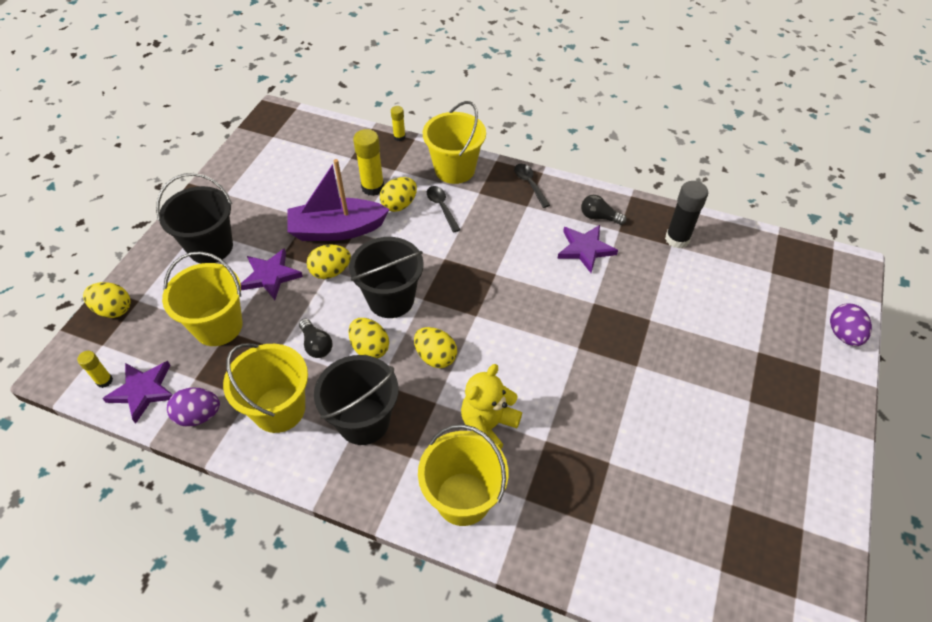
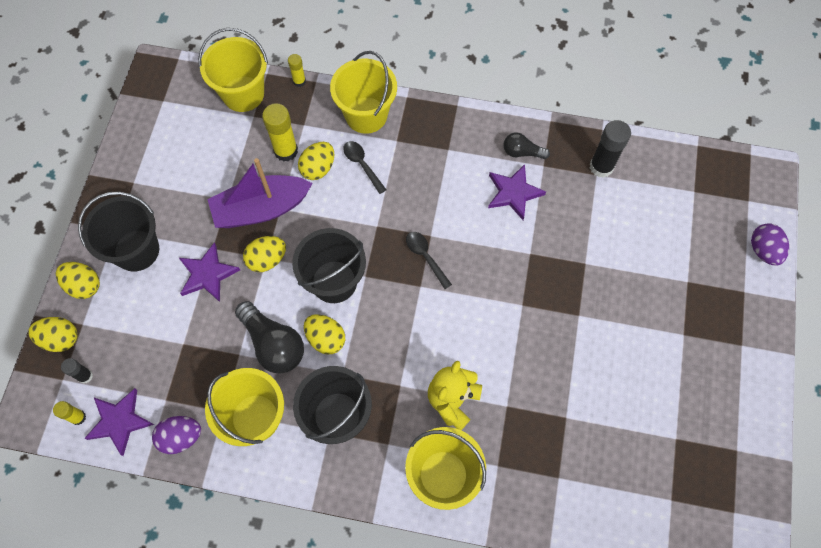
camera: 10 degrees left, 15 degrees up
yellow bucket [162,251,242,346] -> yellow bucket moved to [198,28,268,112]
black light bulb [299,319,333,358] -> black light bulb [235,301,304,373], size x1.75
yellow egg [414,327,457,368] -> yellow egg moved to [56,262,100,299]
black spoon [514,164,550,208] -> black spoon moved to [406,232,452,289]
none -> black glue stick [61,358,93,384]

